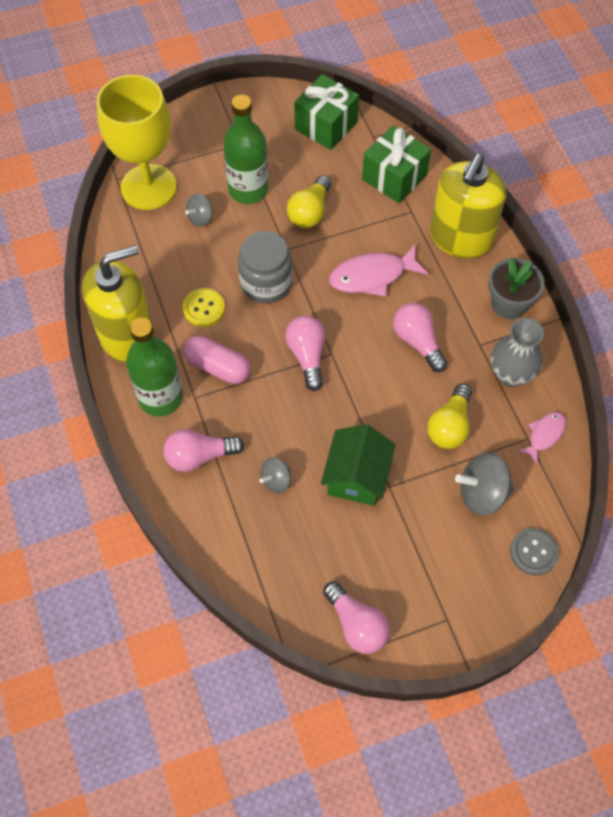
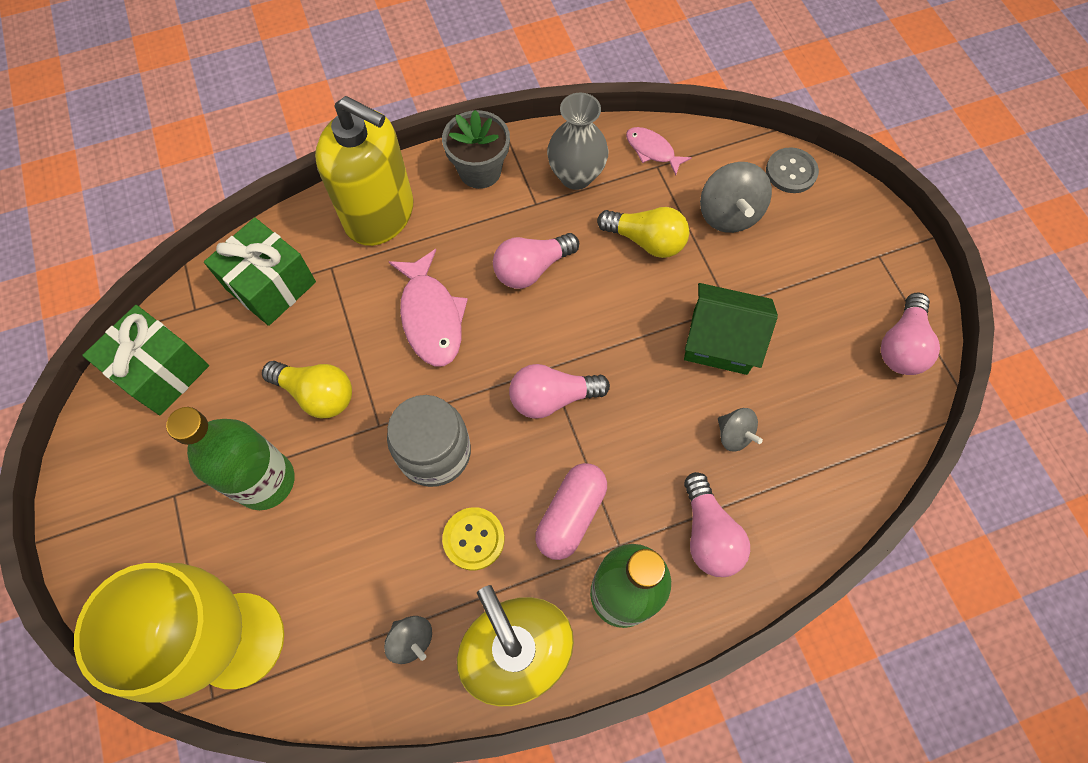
camera: 90 degrees left, 5 degrees up
grey spinning top [185,194,212,226] -> grey spinning top moved to [384,616,432,664]
pink light bulb [323,581,390,654] -> pink light bulb turned 150 degrees clockwise [881,293,940,375]

